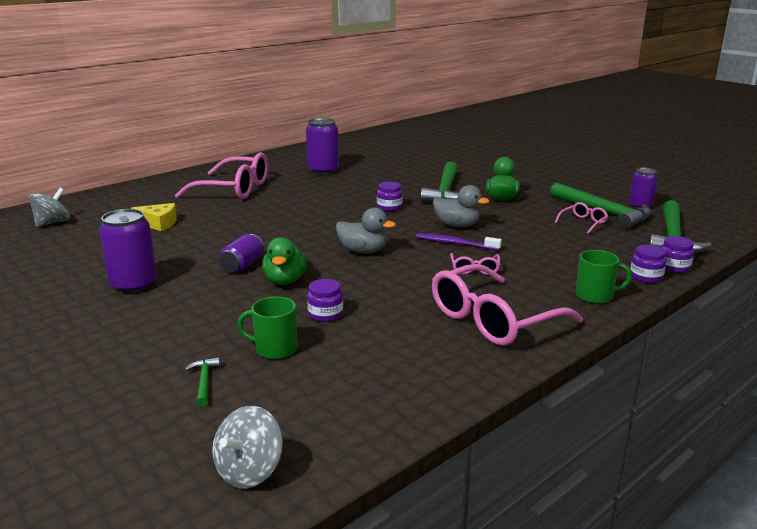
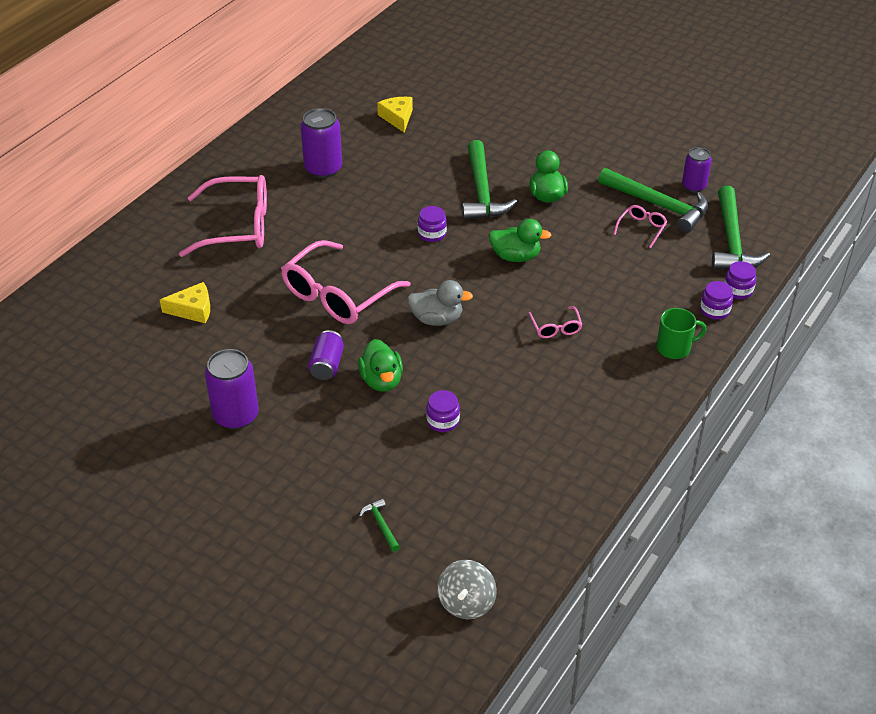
camera: 15 degrees left, 20 degrees up
grey spinning top [29,188,70,227] -> none
green mug [237,296,297,359] -> none
purple toothbrush [416,233,502,251] -> none
pink glasses [432,264,583,346] -> pink glasses moved to [281,240,411,324]
grey duck [433,185,490,227] -> green duck [489,219,551,262]
none -> yellow cheese [377,97,413,132]

